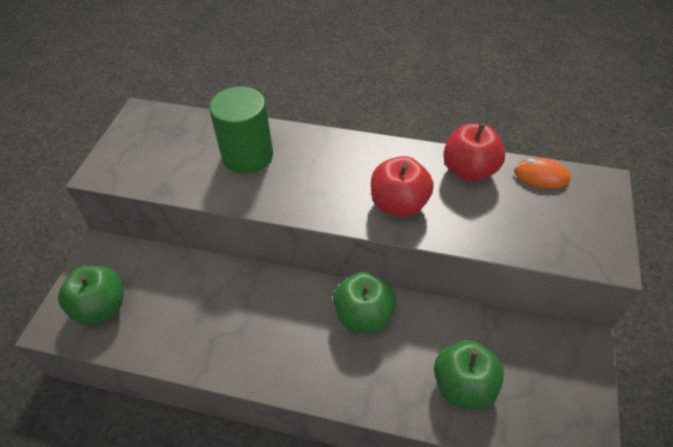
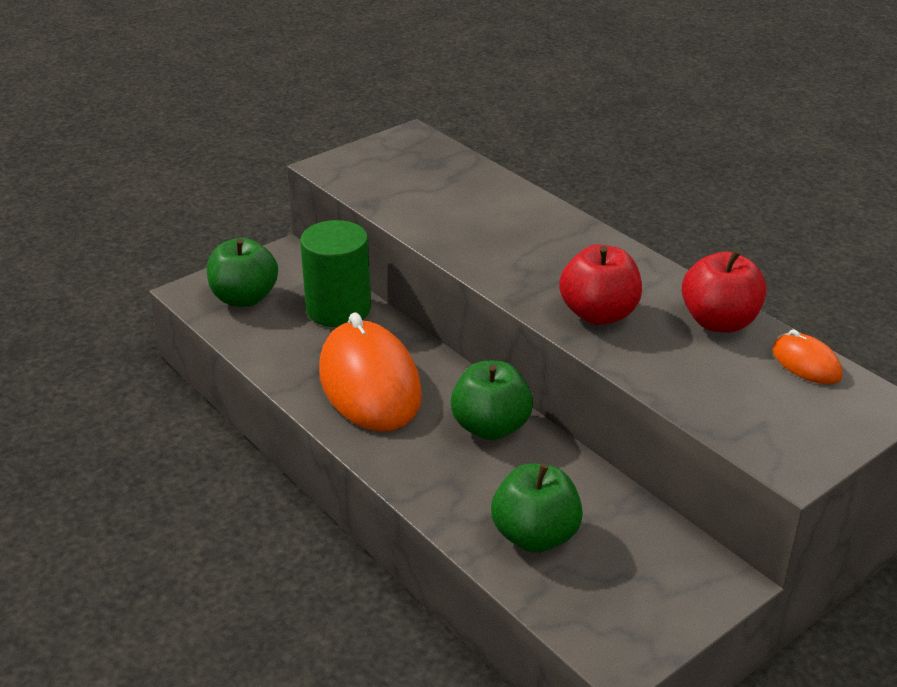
camera: 35 degrees right, 15 degrees down
green cylinder [209,86,273,174] -> green cylinder moved to [300,220,371,327]
none -> orange mouse [319,312,422,432]

